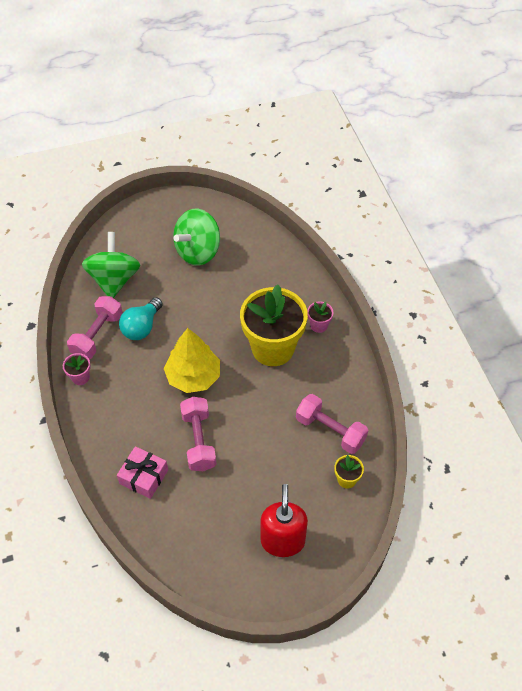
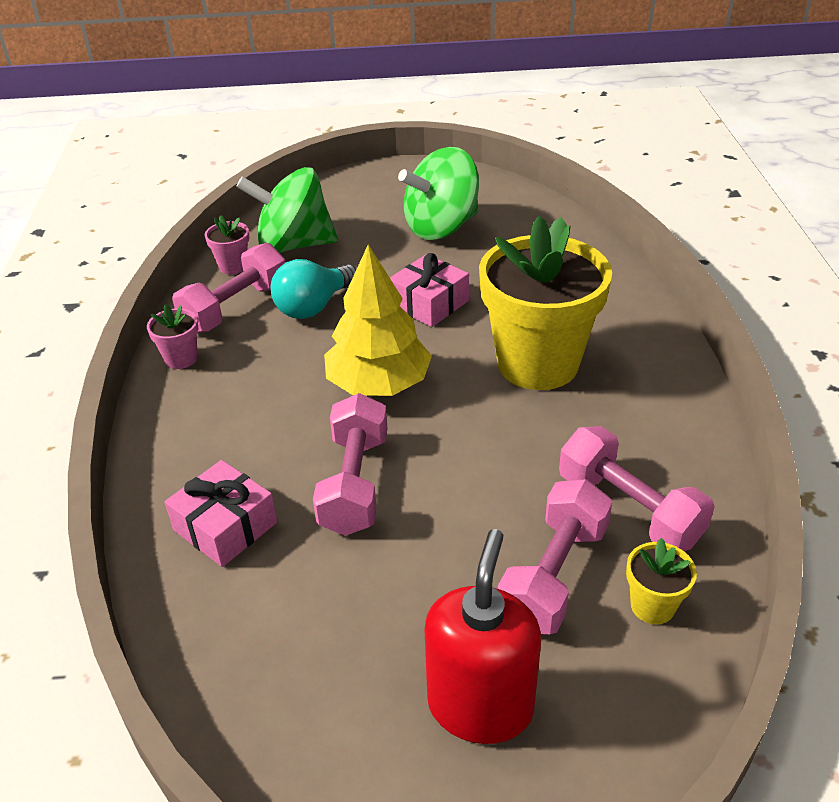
camera: 15 degrees right, 15 degrees down
green spinning top [82,232,140,298] -> green spinning top turned 105 degrees counterclockwise [236,167,338,253]
pink flower pot [307,301,333,333] -> pink flower pot moved to [205,215,249,274]
none -> pink gift [390,253,469,327]
none -> pink dumbbell [498,479,612,634]

